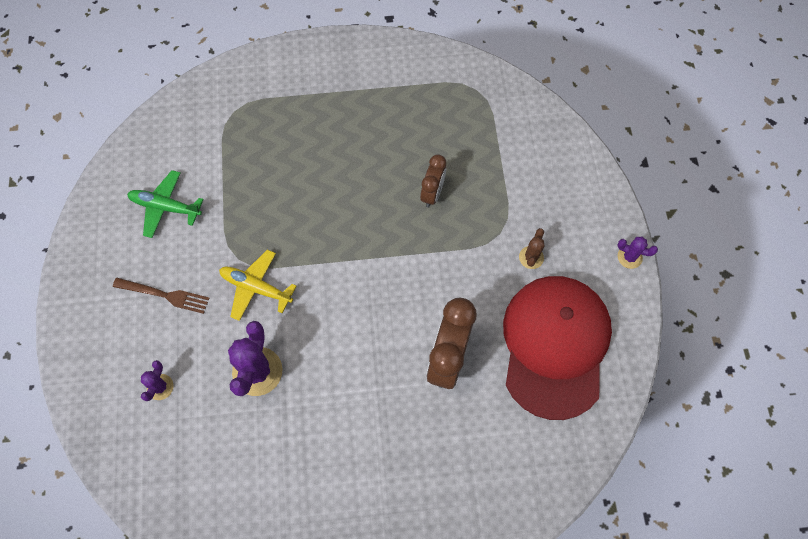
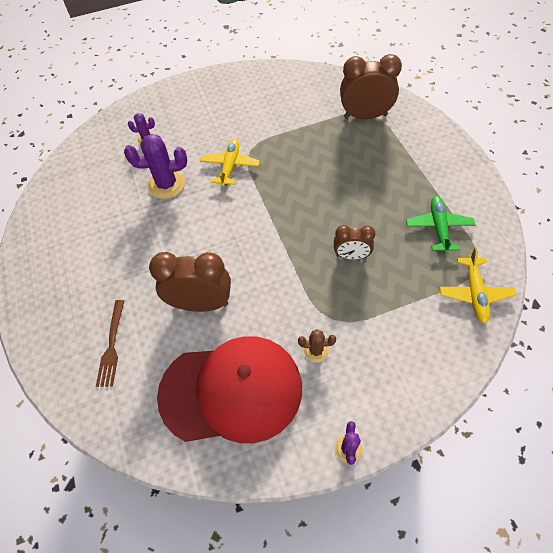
camera: 80 degrees right, 10 degrees down
brown fork [113,278,210,314] -> brown fork moved to [96,300,124,387]
green plane [127,170,204,238] -> green plane moved to [406,196,475,254]
none -> brown clock [340,54,402,119]
none -> yellow plane [440,247,516,323]

